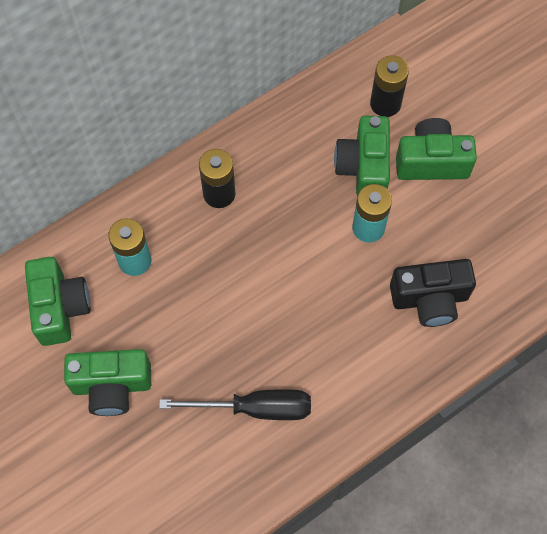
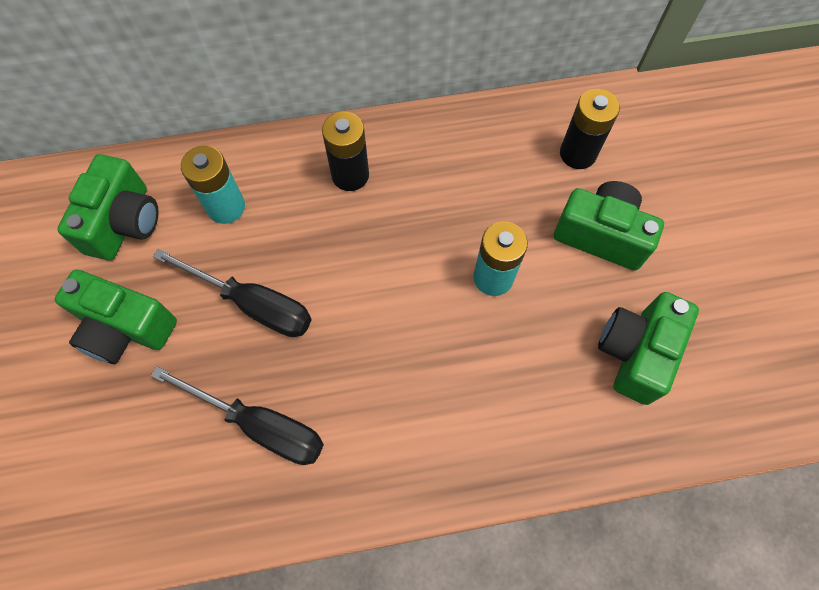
camera: 25 degrees right, 0 degrees up
green camera [334,116,390,197] -> green camera moved to [598,292,699,405]
black camera [390,259,476,327] -> none
none -> black screwdriver [153,248,312,337]

